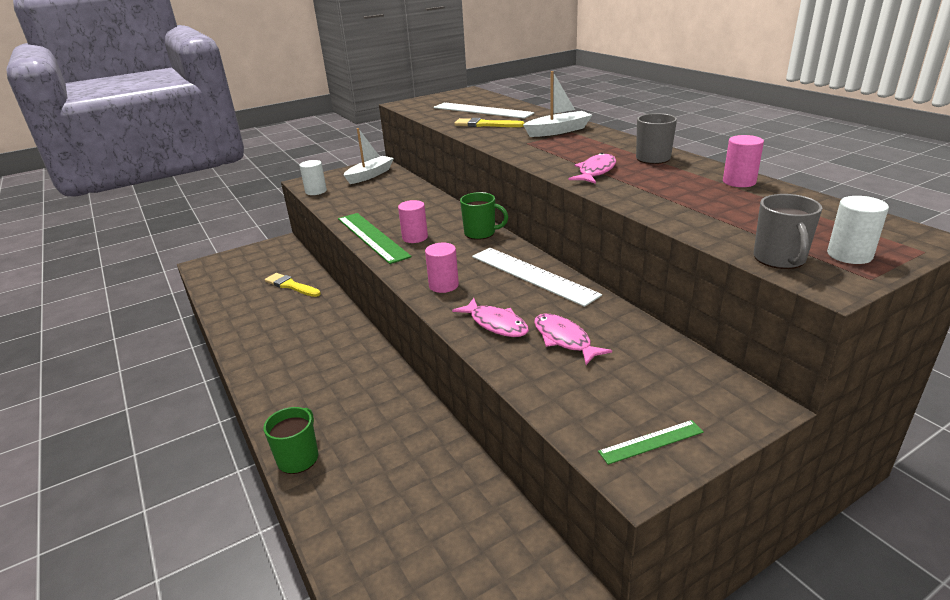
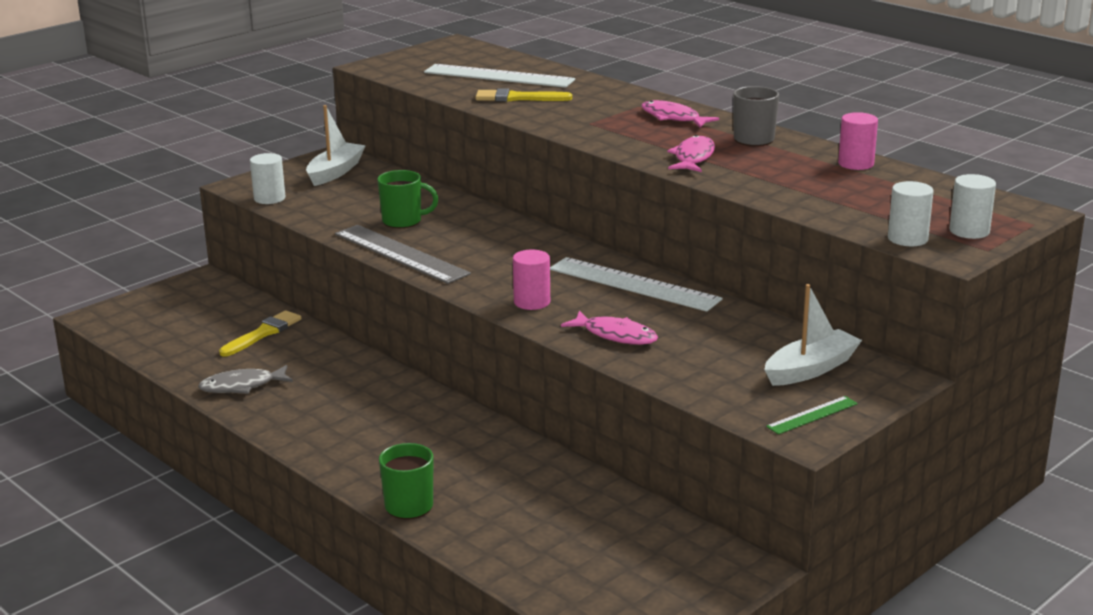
camera: 15 degrees left, 5 degrees down
yellow brush [265,273,321,297] -> yellow brush turned 105 degrees clockwise [219,310,302,357]
green ruler [338,213,412,264] -> grey ruler [335,225,471,284]
pink cylinder [398,200,428,243] -> none
green mug [460,192,508,240] -> green mug moved to [377,170,438,228]
white boat [523,71,592,137] -> white boat moved to [764,284,862,386]
pink fish [534,314,612,365] -> pink fish moved to [641,100,719,128]
grey mug [754,194,822,269] -> white cylinder [888,181,934,246]
none -> grey fish [198,365,293,394]

